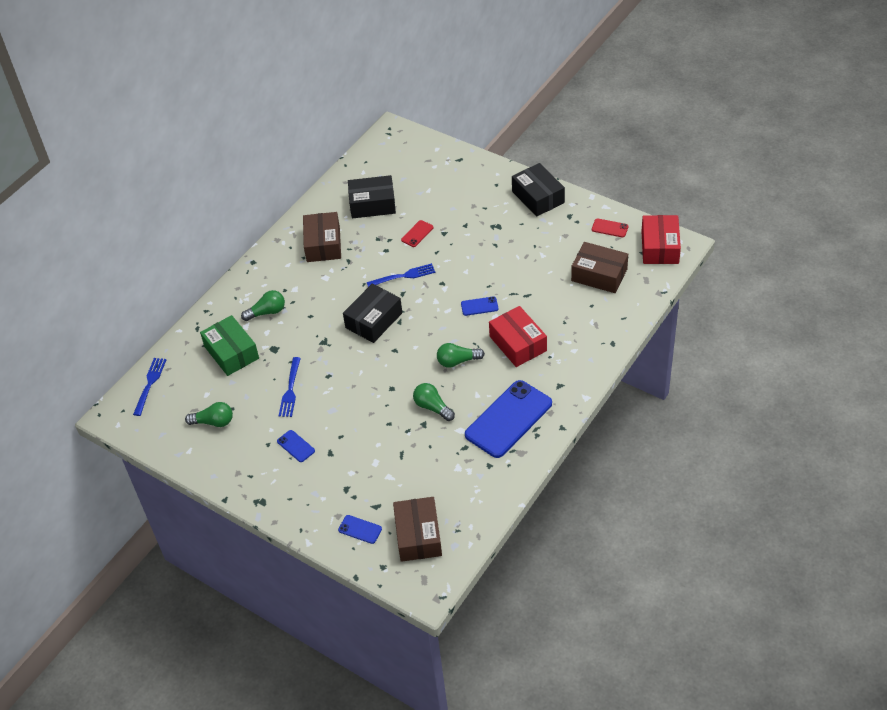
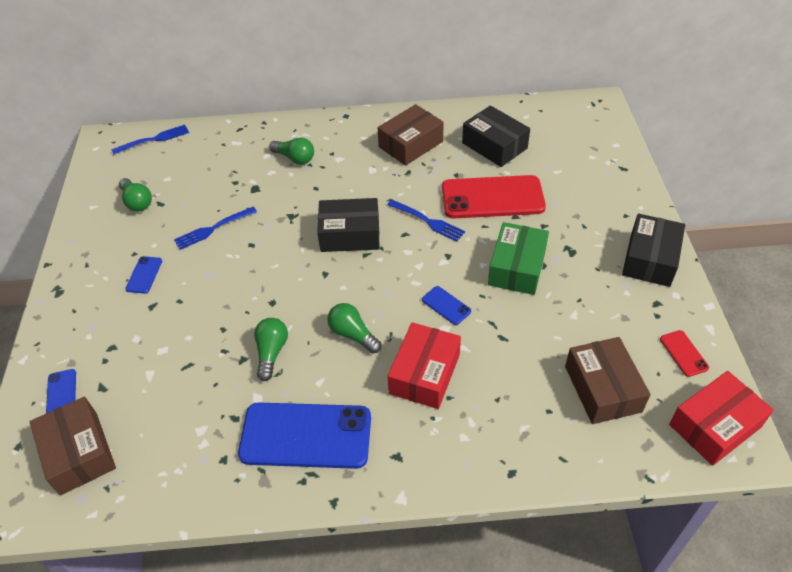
camera: 50 degrees right, 0 degrees up
green box [200,315,259,376] -> green box moved to [488,222,549,295]
brown box [393,497,442,562] -> brown box turned 75 degrees counterclockwise [29,396,116,495]
red phone [401,220,433,247] -> red phone [442,175,546,218], size x2.33

